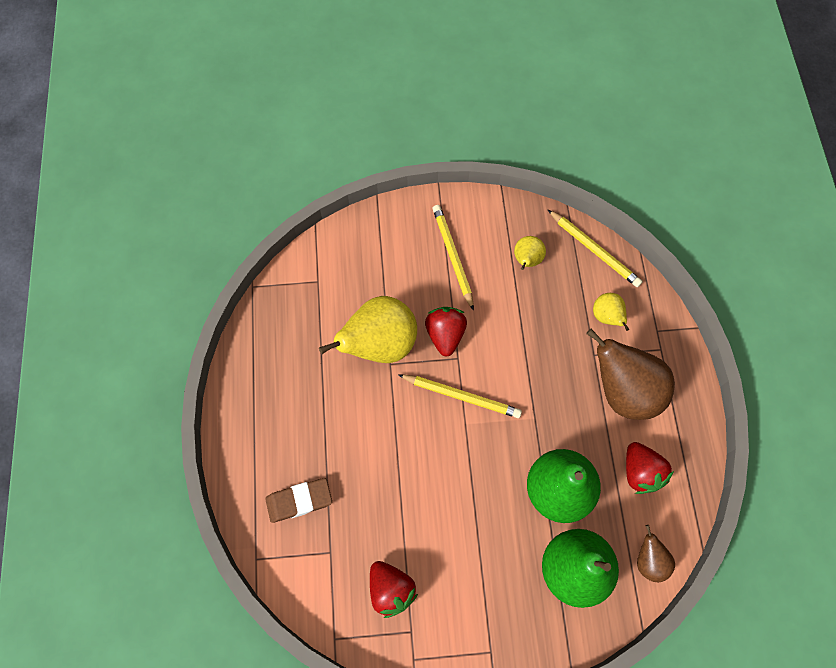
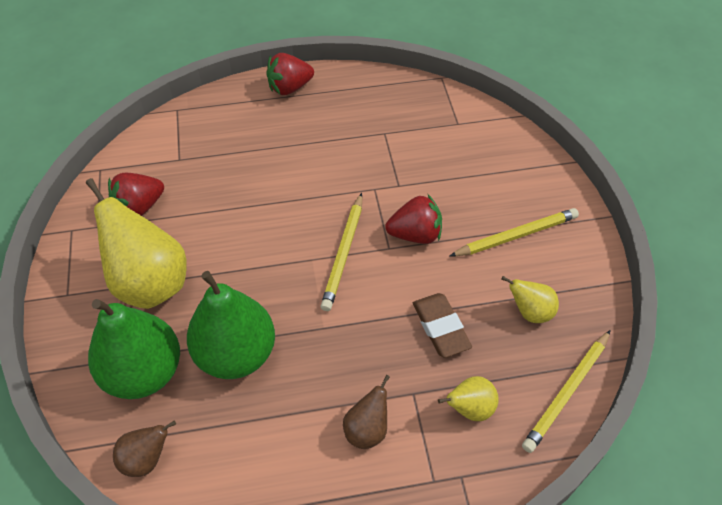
camera: 85 degrees right, 15 degrees down
brown eraser [265,478,332,523] -> brown eraser moved to [413,293,472,358]
yellow pear [319,296,417,363] -> yellow pear moved to [85,178,187,309]
brown pear [586,329,675,420] -> brown pear [343,375,390,449], size x0.49
red strawberry [626,442,674,494] -> red strawberry moved to [266,53,314,95]

